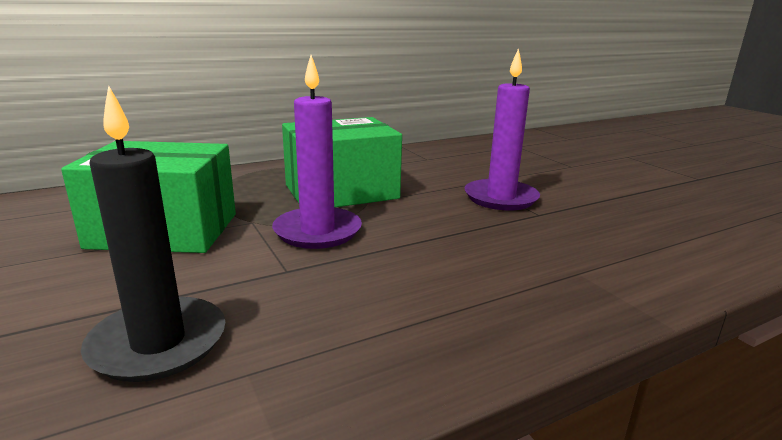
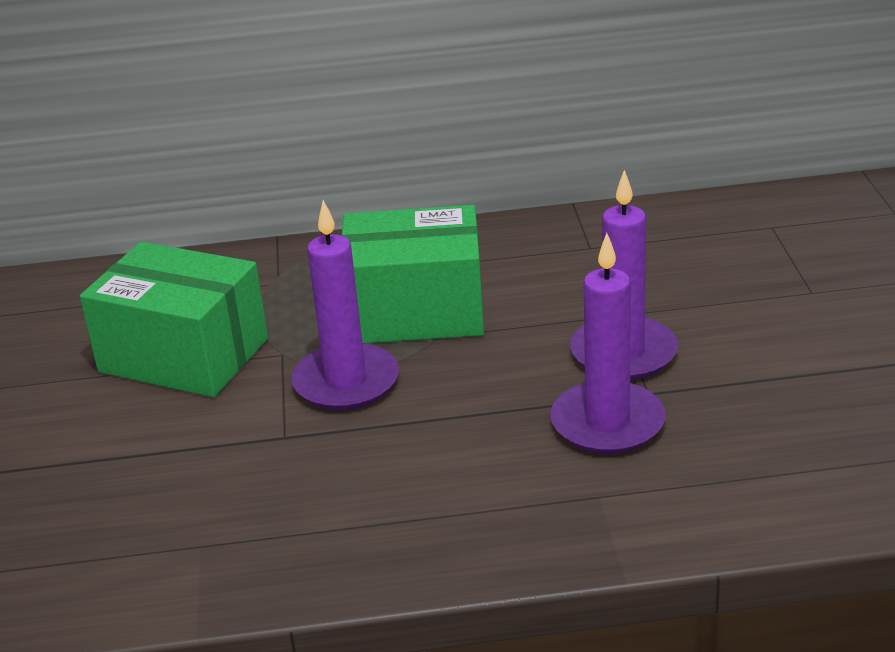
camera: 25 degrees right, 10 degrees up
black candle [81,85,225,382] -> none
none -> purple candle [550,233,665,454]

